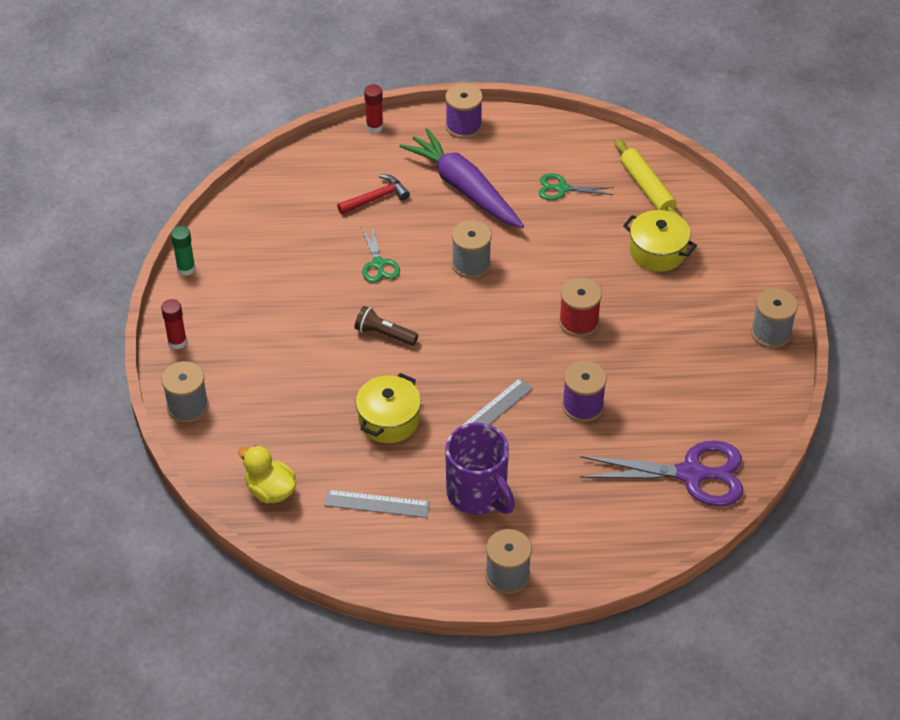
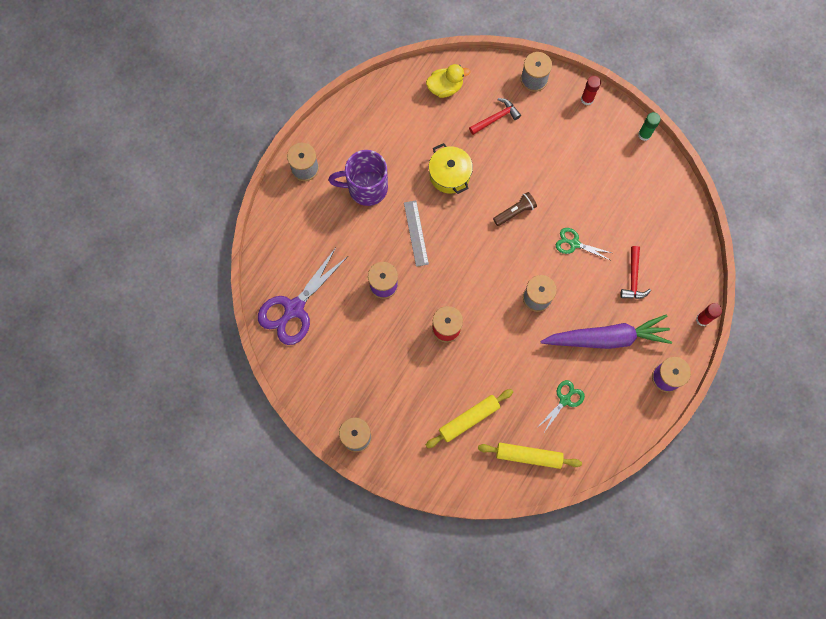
camera: 125 degrees right, 25 degrees up
grey ruler [324,490,430,518] -> none
yellow pot [623,210,697,272] -> yellow rolling pin [426,389,513,448]
none -> red hammer [469,98,521,135]

